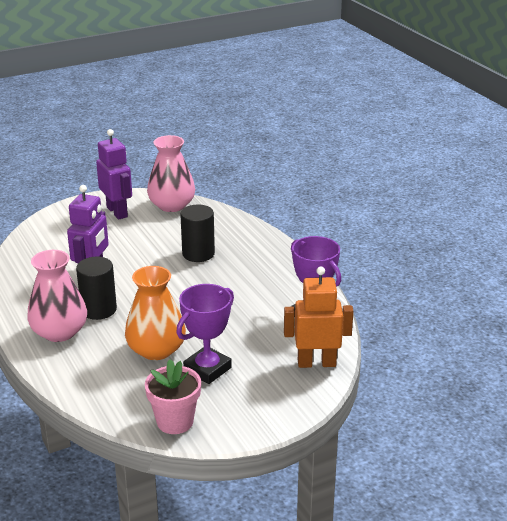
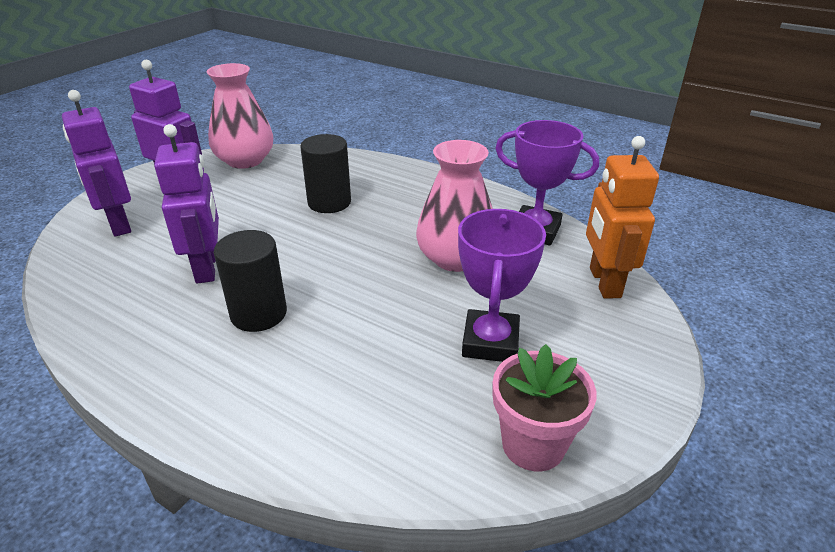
camera: 30 degrees left, 5 degrees up
pink vase [27,250,87,342] -> pink vase moved to [416,140,493,272]
orange vase [125,266,186,360] -> none
orange robot [284,266,353,368] -> orange robot turned 60 degrees counterclockwise [586,136,659,299]
none -> purple robot [62,90,131,237]

